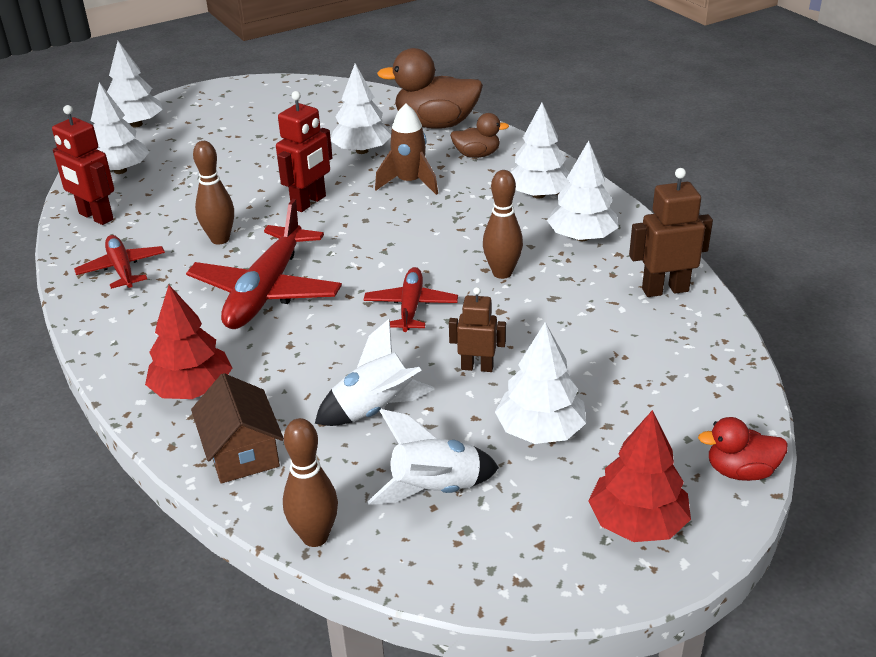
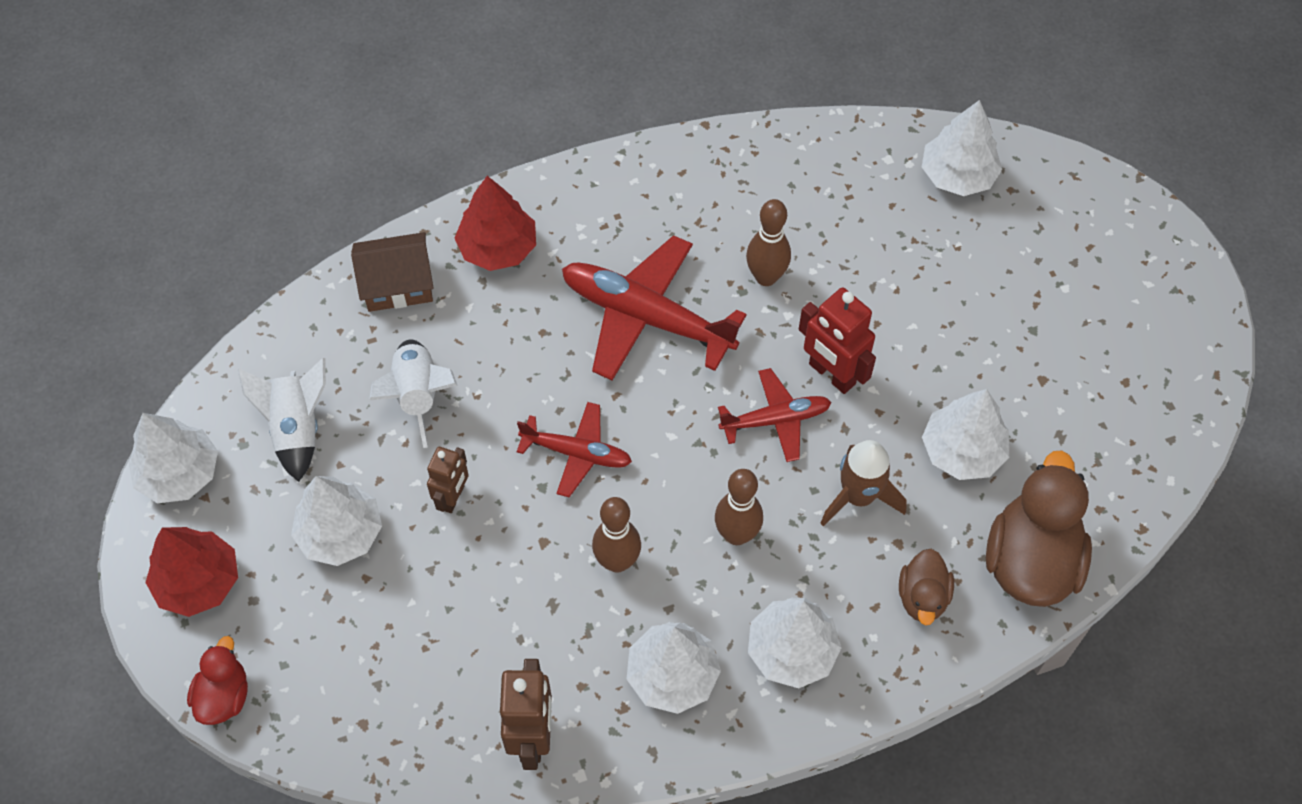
camera: 100 degrees right, 25 degrees up
red robot [52,105,114,225] -> none
red plane [74,235,165,289] -> red plane moved to [718,368,832,462]
white tree [107,41,163,127] -> white tree moved to [128,413,218,503]
brown bowling pin [283,418,338,547] -> brown bowling pin moved to [715,469,763,545]

